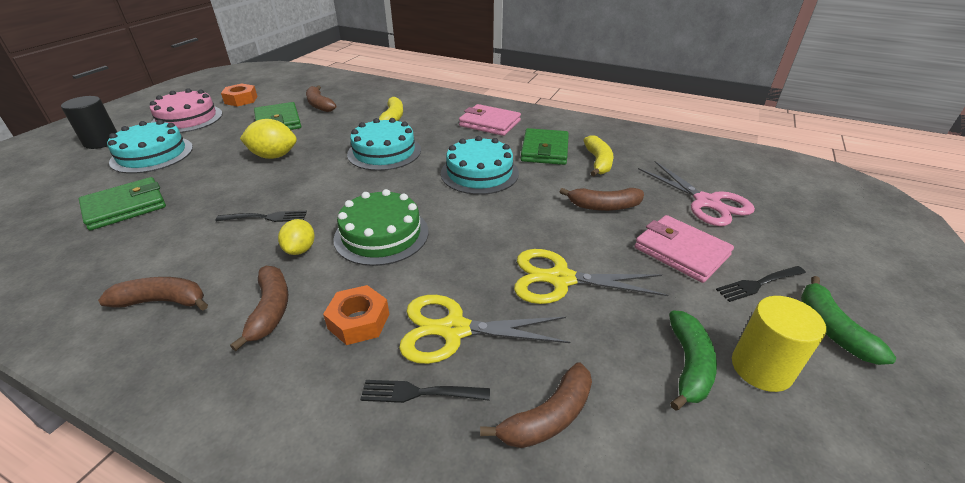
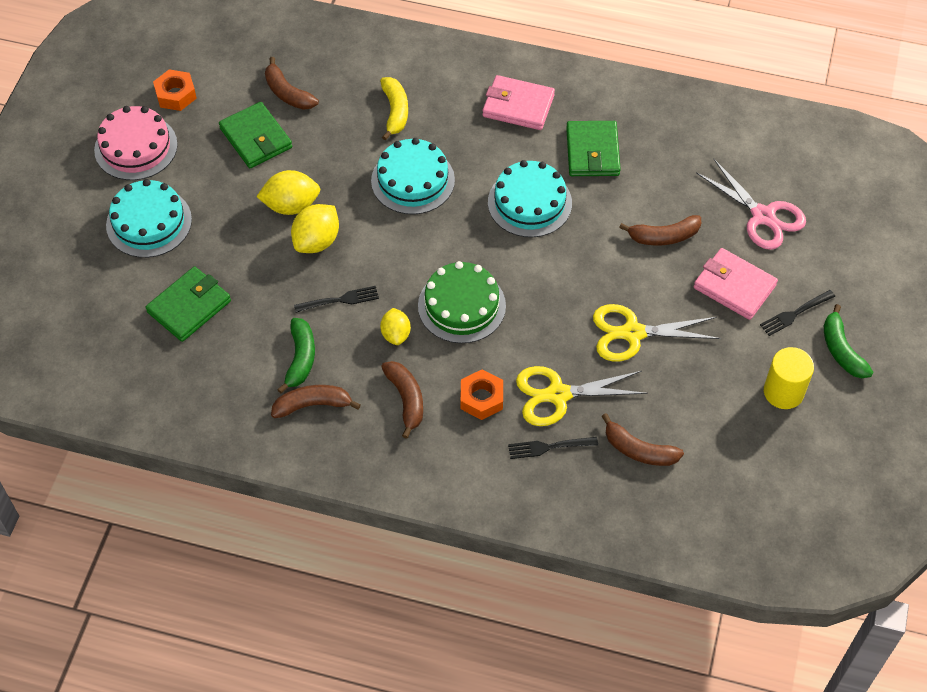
camera: 10 degrees left, 20 degrees up
black cylinder [61,96,117,149] -> none
brown banana [480,363,592,448] -> brown banana turned 75 degrees clockwise [601,413,684,466]
yellow banana [583,135,614,176] -> none
green banana [669,310,717,411] -> green banana moved to [277,318,315,393]
none -> yellow lemon [291,204,339,253]

